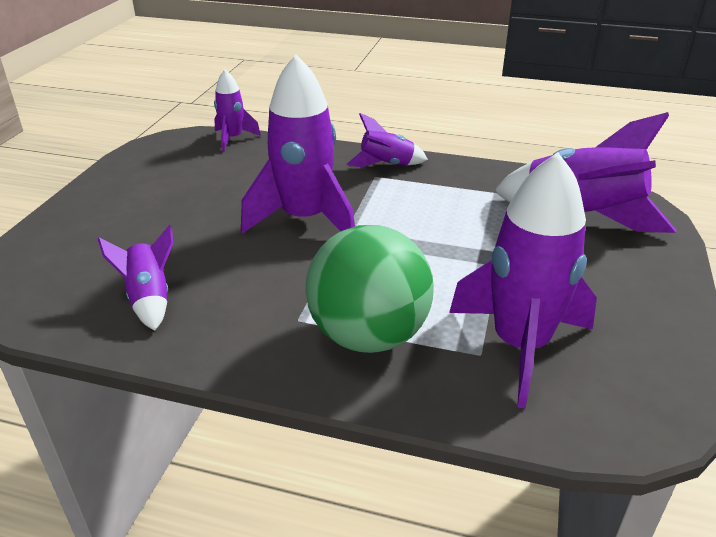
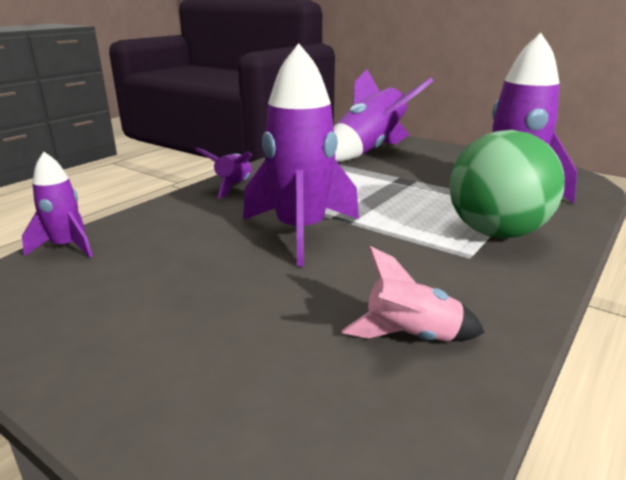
camera: 70 degrees left, 10 degrees down
purple rocket [98,225,173,331] -> pink rocket [342,246,485,342]

